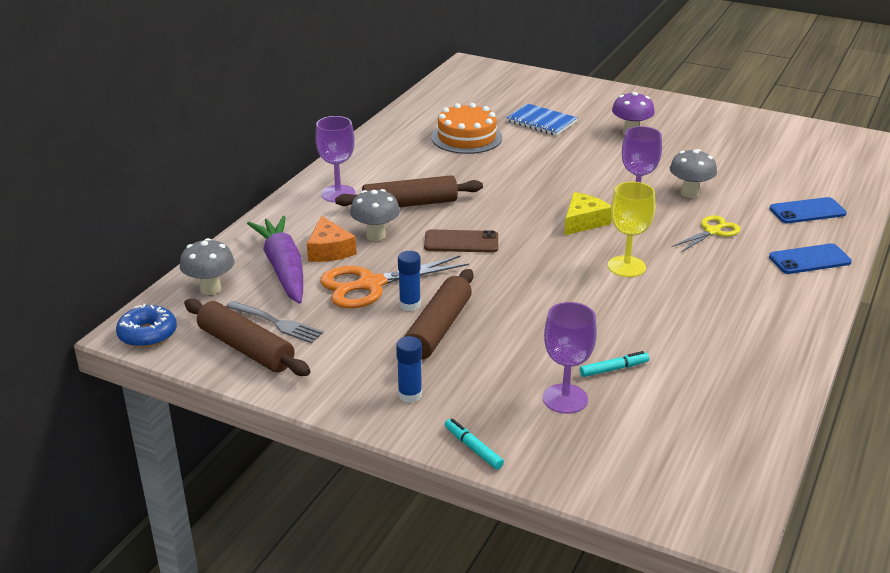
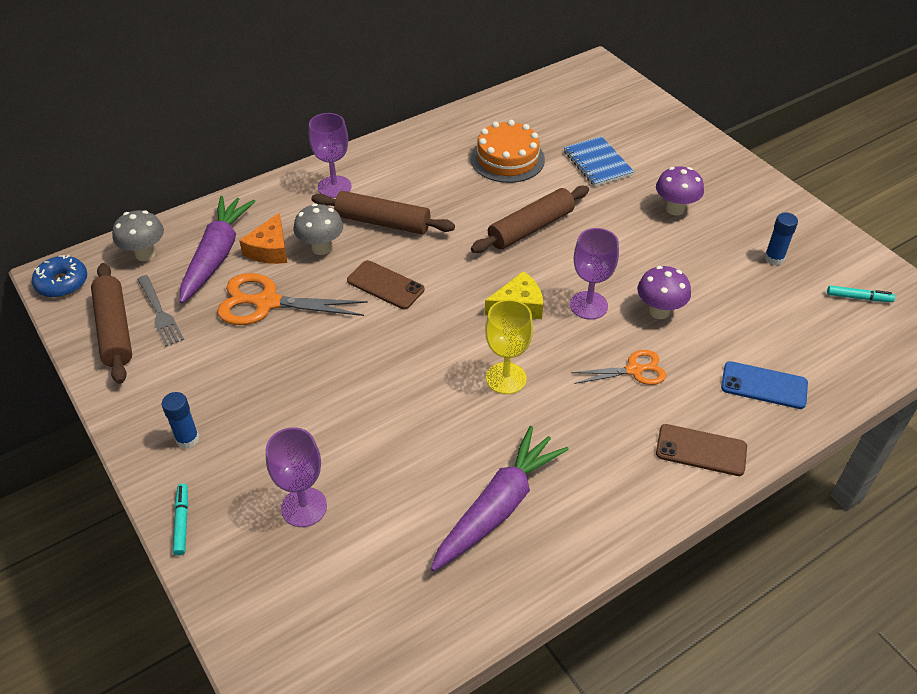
camera: 30 degrees right, 15 degrees up
blue glue stick [398,251,421,311] -> blue glue stick moved to [765,213,798,265]
brown rolling pin [404,269,473,359] -> brown rolling pin moved to [471,186,589,253]
turquoise marker [580,351,649,377] -> turquoise marker moved to [827,286,895,302]
grey mushroom [670,149,717,198] -> purple mushroom [637,266,691,319]
yellow scissors [671,215,741,252] -> orange scissors [571,350,666,385]
blue phone [769,243,852,274] -> brown phone [656,424,747,476]
none -> purple carrot [431,426,569,571]

